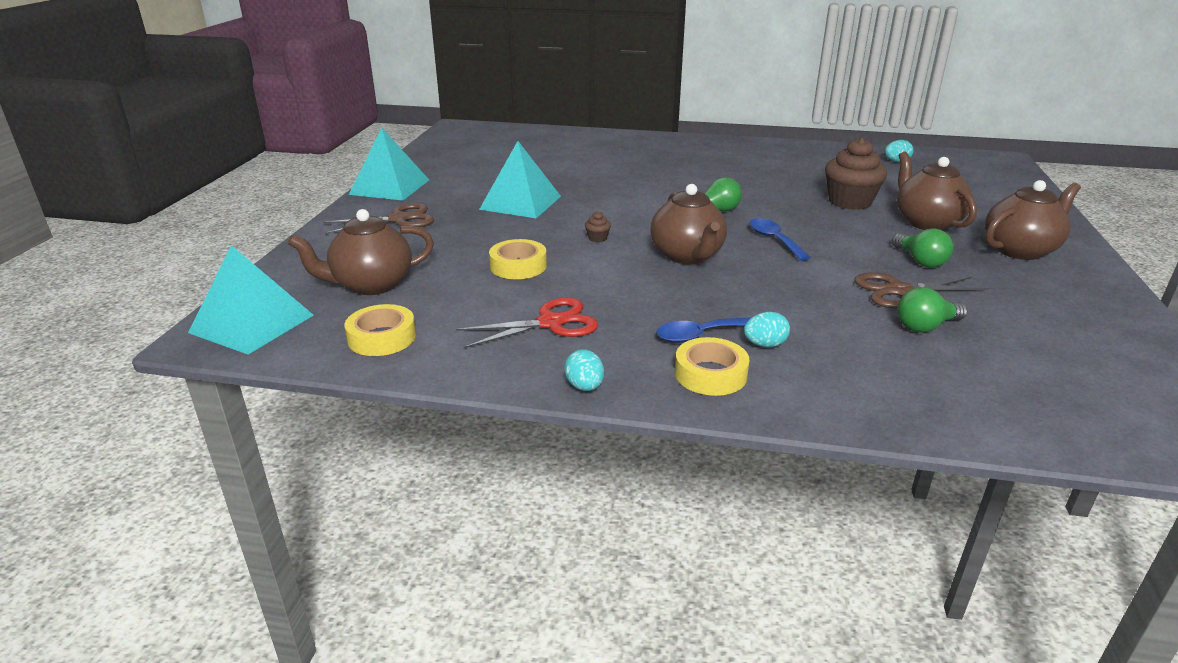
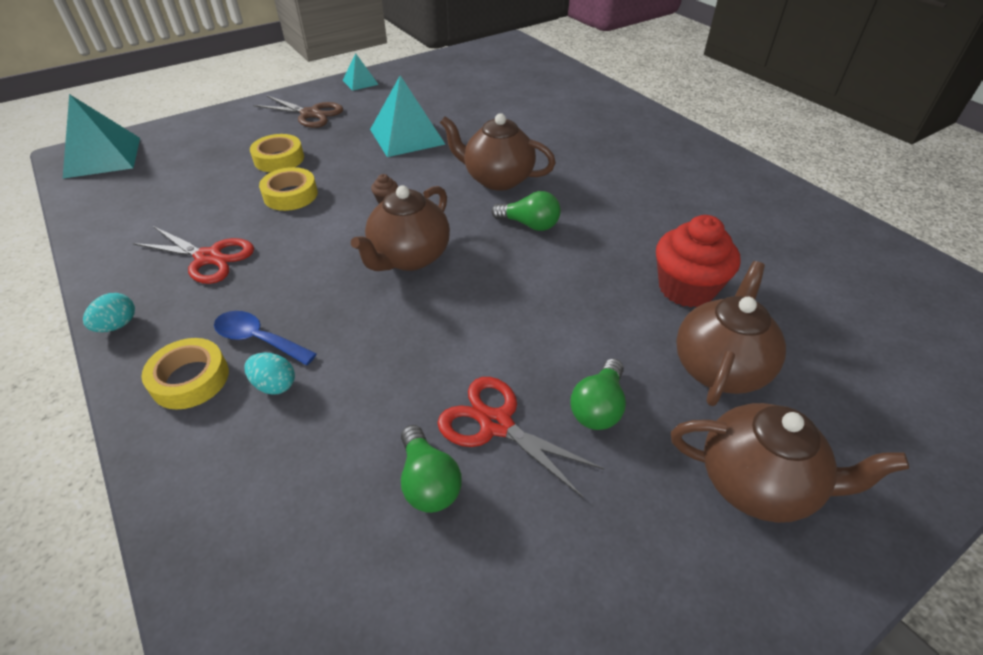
camera: 45 degrees right, 15 degrees up
brown teapot [288,209,434,295] -> brown teapot moved to [440,113,556,191]
yellow tape [345,304,416,356] -> yellow tape moved to [250,134,304,172]
turquoise pyramid [349,127,429,201] -> turquoise pyramid [343,53,379,91], size x0.53
blue spoon [749,218,811,261] -> none
brown cupcake [825,138,887,210] -> red cupcake [656,215,740,308]
brown scissors [854,272,989,308] -> red scissors [438,377,604,499]
turquoise egg [885,140,914,162] -> none
green light bulb [897,287,968,333] -> green light bulb turned 135 degrees counterclockwise [401,425,462,513]

